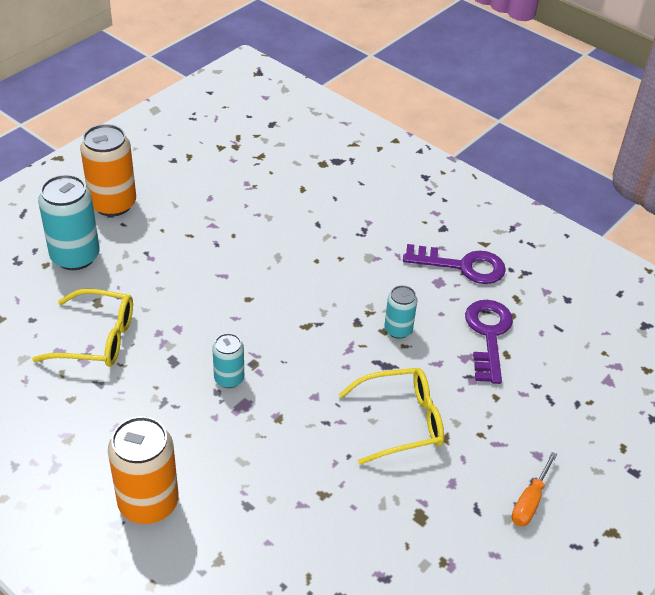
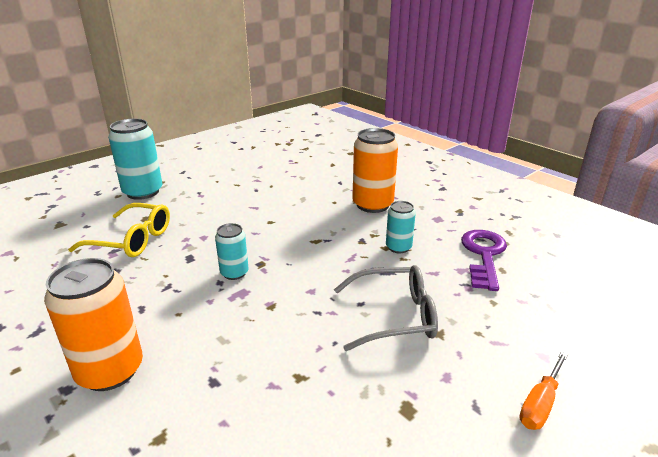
camera: 10 degrees right, 15 degrees down
orange can [80,124,136,217] -> orange can moved to [352,128,398,213]
yellow glasses [338,368,444,465] -> grey glasses [334,265,438,351]
purple key [403,244,506,284] -> none

